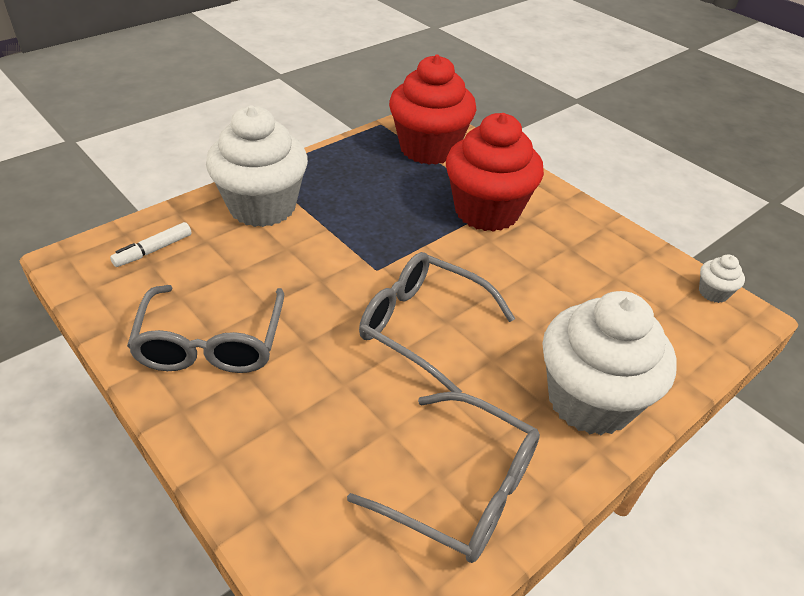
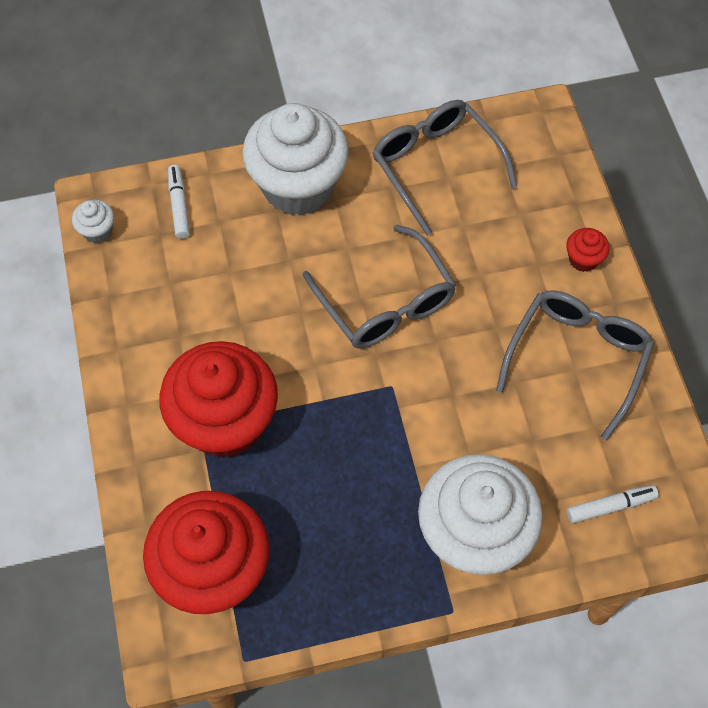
camera: 150 degrees left, 20 degrees up
none -> white marker [168,165,190,239]
none -> red cupcake [566,228,609,272]

